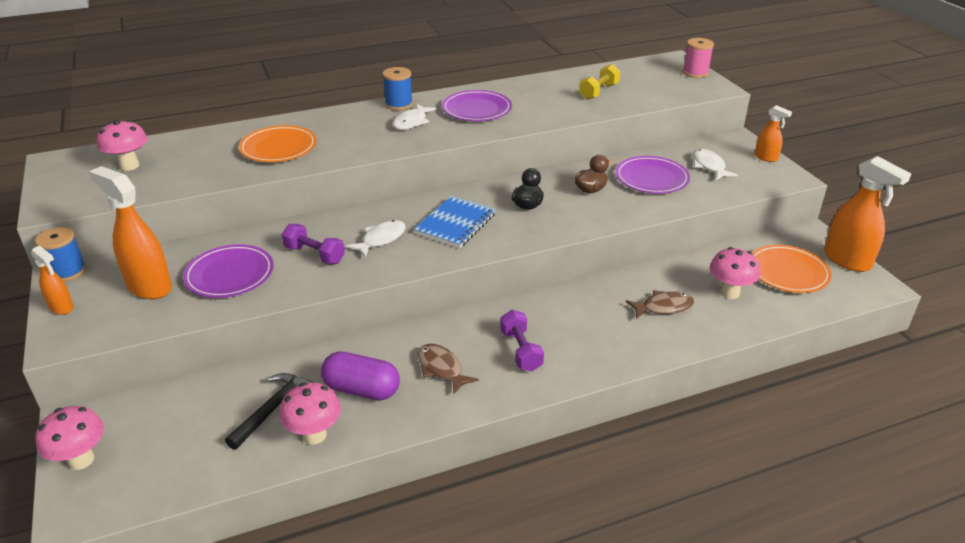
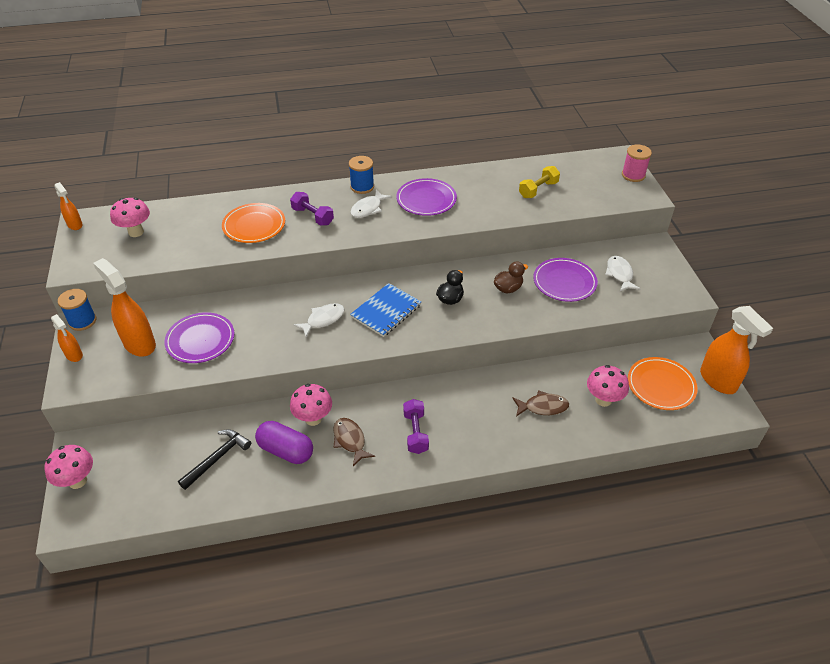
camera: 10 degrees right, 10 degrees up
pink mushroom [279,382,341,445] -> pink mushroom moved to [290,384,332,426]
purple dumbbell [282,224,345,264] -> purple dumbbell moved to [290,192,334,226]
orange spray bottle [755,105,792,162] -> orange spray bottle moved to [54,182,83,230]

